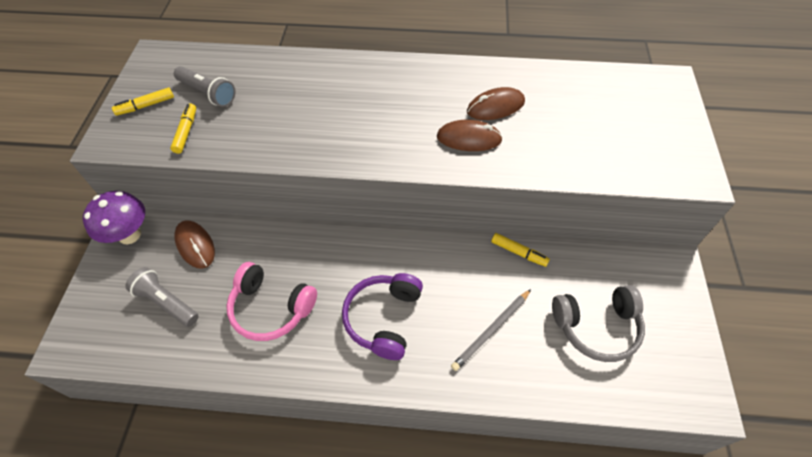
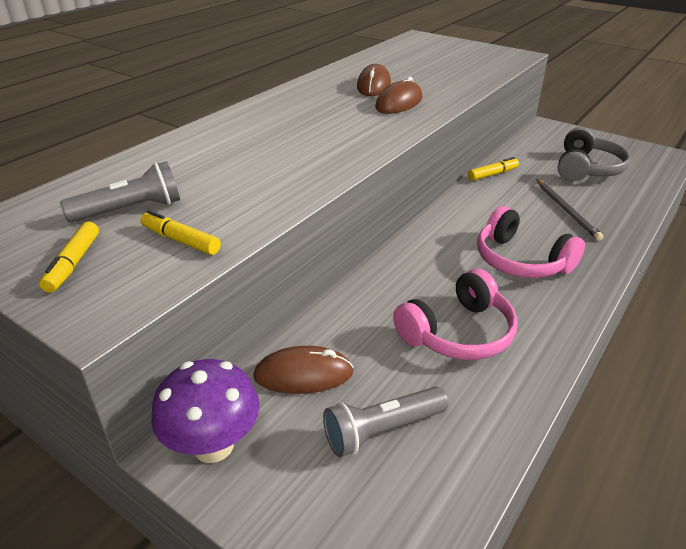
camera: 60 degrees left, 20 degrees down
purple headphones [342,273,423,360] -> pink headphones [477,206,585,278]

